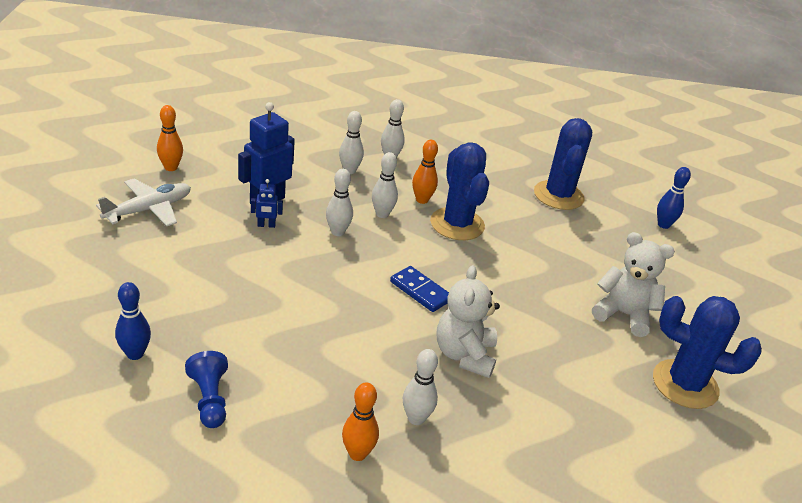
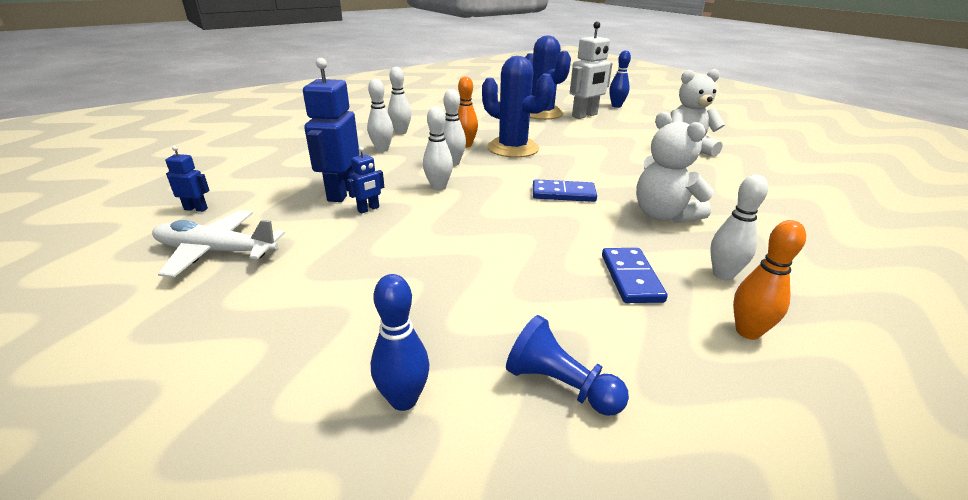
camera: 35 degrees left, 5 degrees down
white plane [96,179,191,226] -> white plane turned 90 degrees counterclockwise [152,210,285,278]
orange bowling pin [157,105,183,171] -> blue robot [165,146,210,212]
blue cactus [653,296,762,409] -> none
none -> white robot [570,21,613,119]
none -> blue domino [602,248,668,303]

